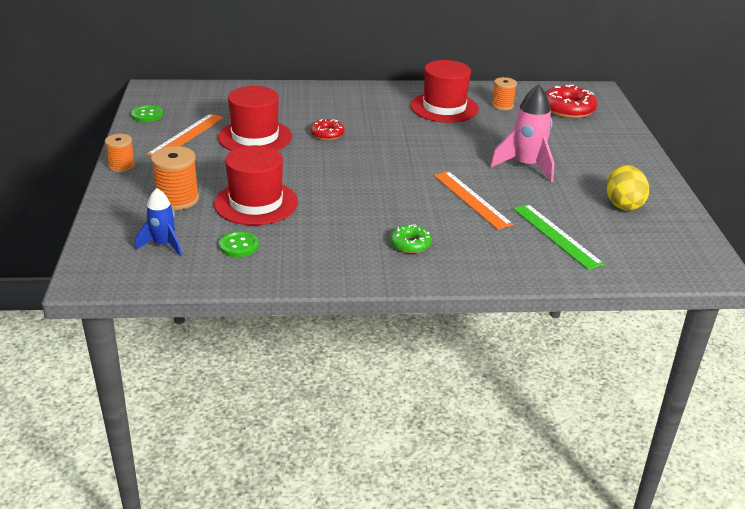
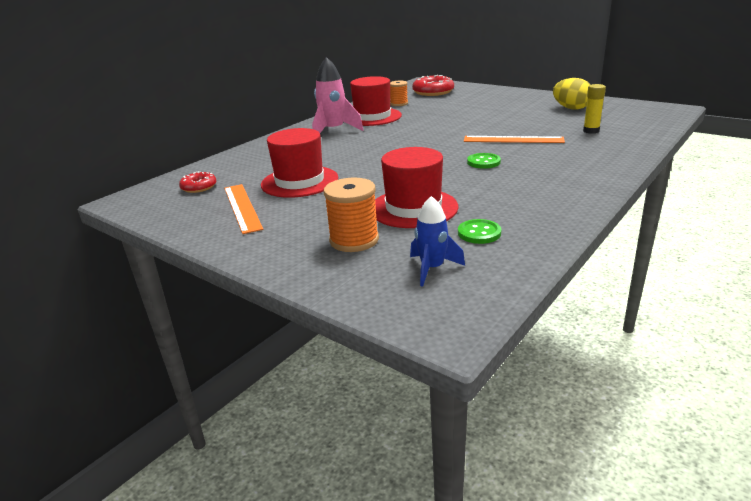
camera: 45 degrees left, 5 degrees down
orange spool [105,134,135,173] -> none
green button [131,105,163,122] -> green button moved to [467,153,501,169]
red donut [311,119,345,140] -> red donut moved to [179,171,216,193]
green donut [390,224,432,253] -> none
pink rocket [490,84,554,182] -> pink rocket moved to [312,57,363,133]
green ruler [513,204,604,270] -> yellow glue stick [583,84,606,134]

